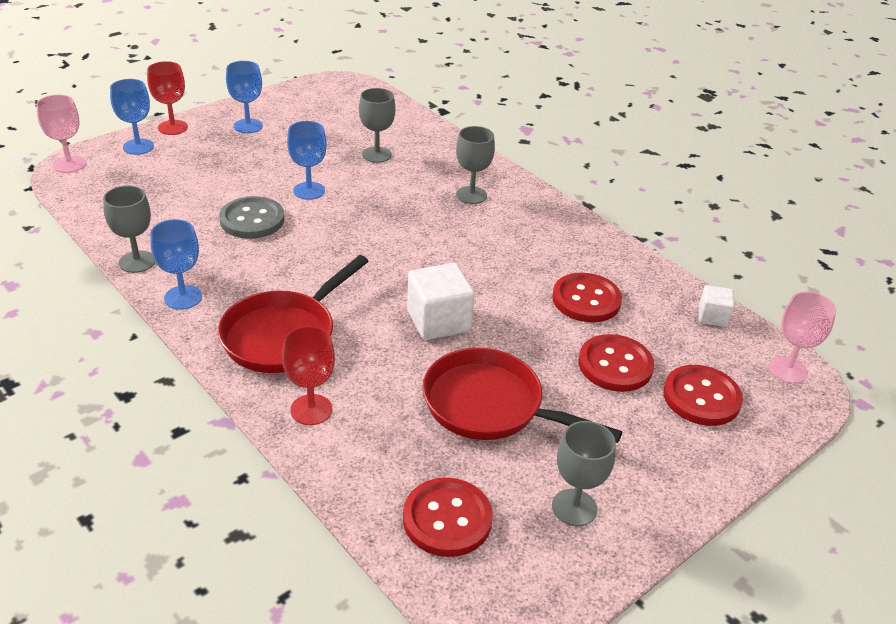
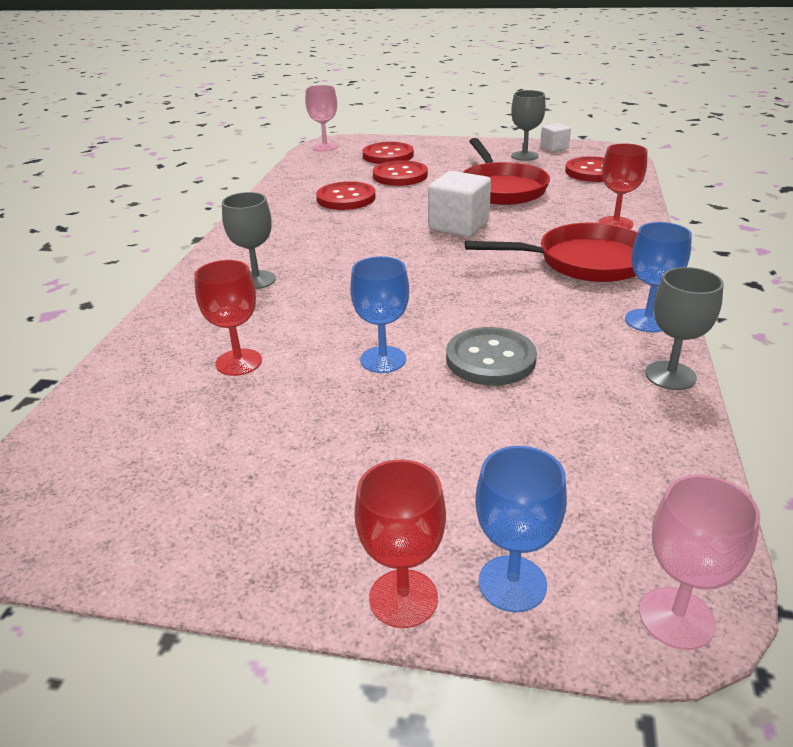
camera: 125 degrees left, 5 degrees down
blue goblet [226,61,263,134] -> none
grey goblet [359,88,395,163] -> red goblet [194,260,262,376]
white cube [699,285,734,327] -> white cube moved to [540,123,571,152]

